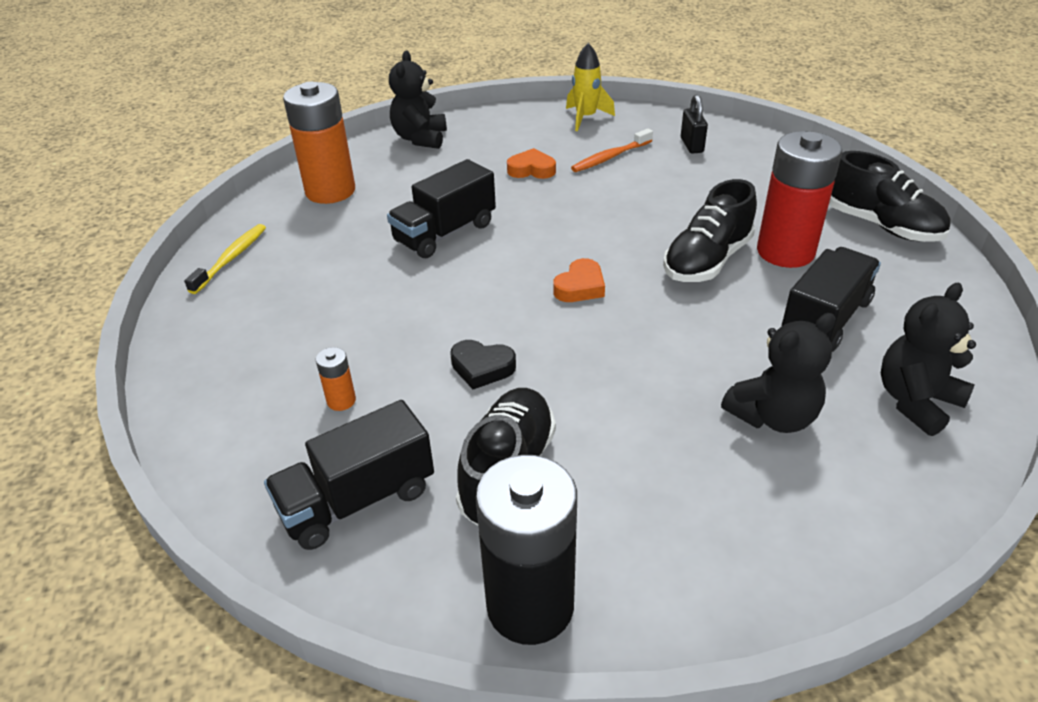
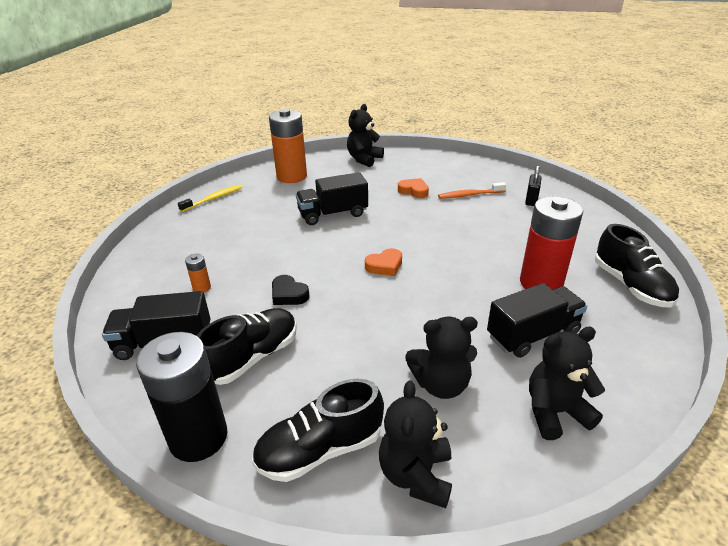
camera: 25 degrees right, 5 degrees down
yellow rocket [566,43,615,131] -> none
black shoe [663,179,757,282] -> black shoe moved to [252,379,384,482]
none -> black teddy bear [379,380,452,508]

